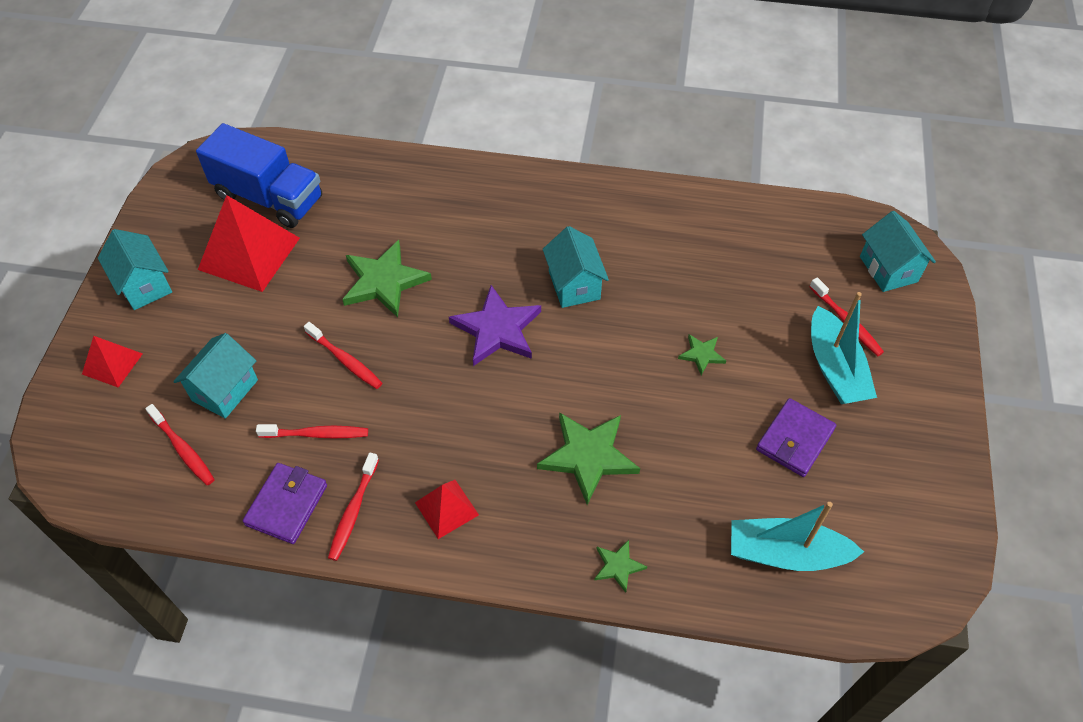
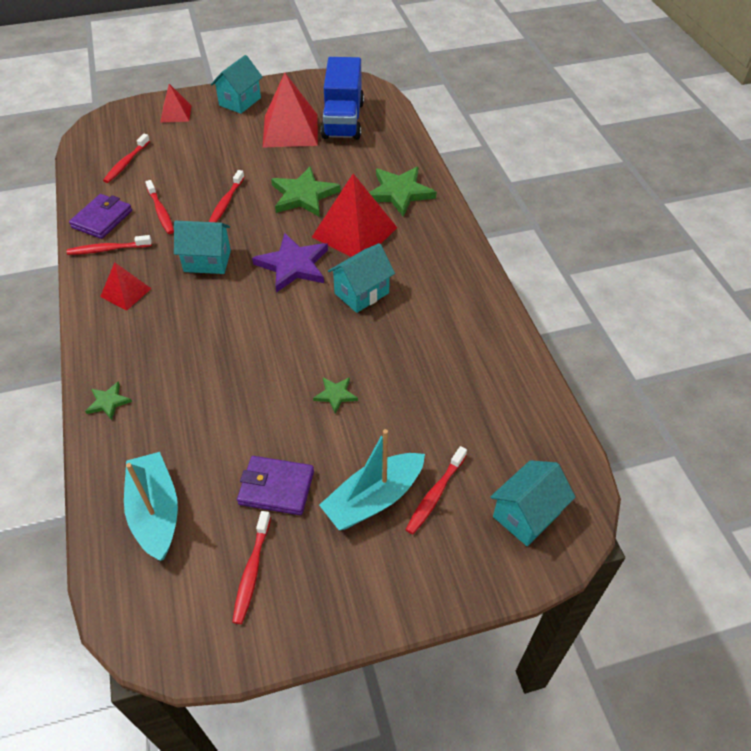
camera: 65 degrees right, 5 degrees down
turquoise house [173,333,258,419] -> turquoise house moved to [174,221,231,274]
purple wallet [243,463,327,544] -> purple wallet turned 60 degrees counterclockwise [69,194,132,239]
green star [537,412,640,505] -> green star moved to [369,167,437,216]
none -> red toothbrush [232,511,271,624]
none -> red pyramid [312,174,397,257]

